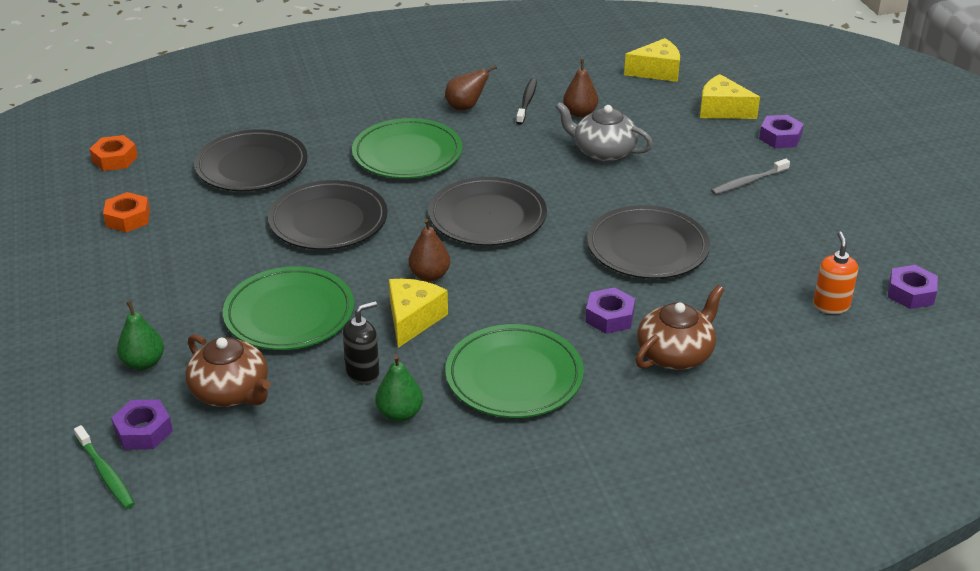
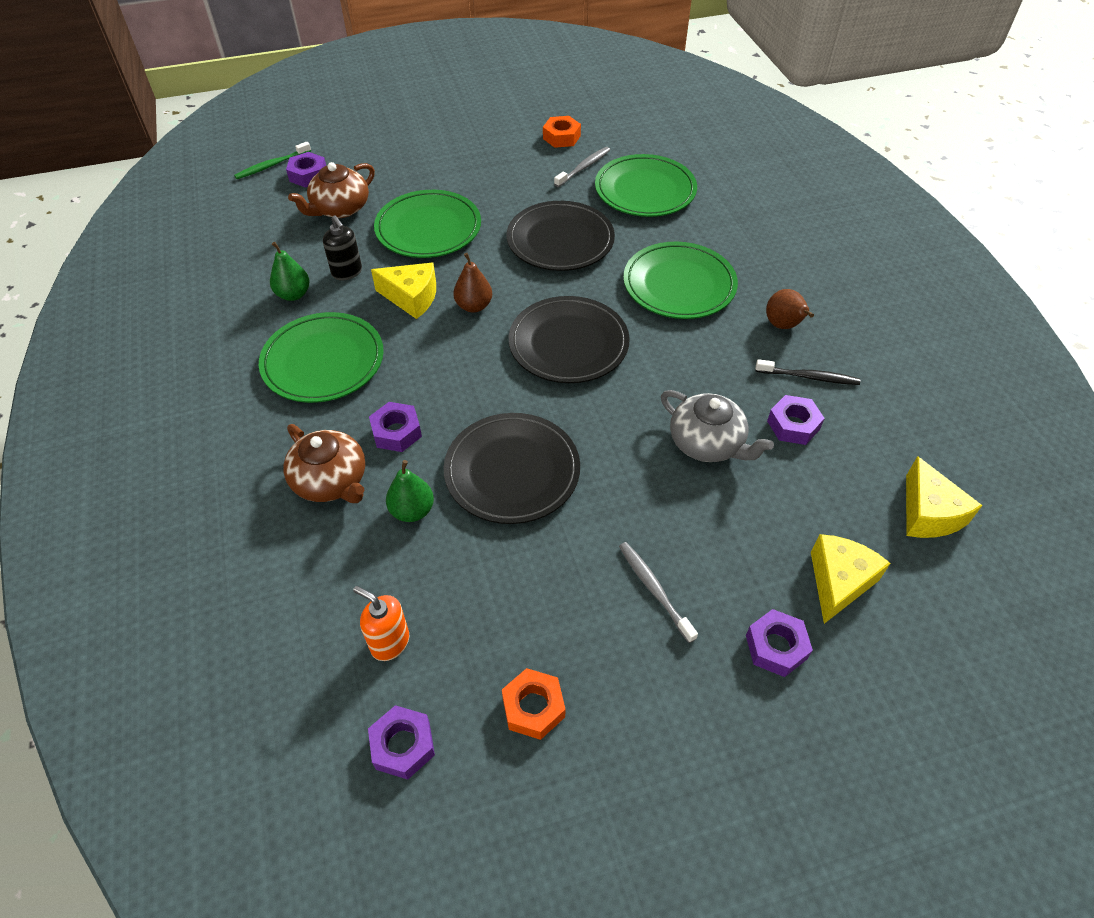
camera: 90 degrees right, 15 degrees up
orange nut [89,135,138,171] -> orange nut moved to [502,668,566,740]
green pear [117,301,164,370] -> green pear moved to [386,460,434,522]
black plate [194,129,308,191] -> green plate [595,154,697,217]
grey teapot [556,102,653,162] -> grey teapot turned 105 degrees clockwise [661,390,774,462]
brown pear [563,59,598,117] -> purple nut [767,395,825,445]
orange soap dispenser [813,232,858,314] -> orange soap dispenser turned 150 degrees counterclockwise [353,586,409,661]
none -> grey toothbrush [554,147,610,187]

